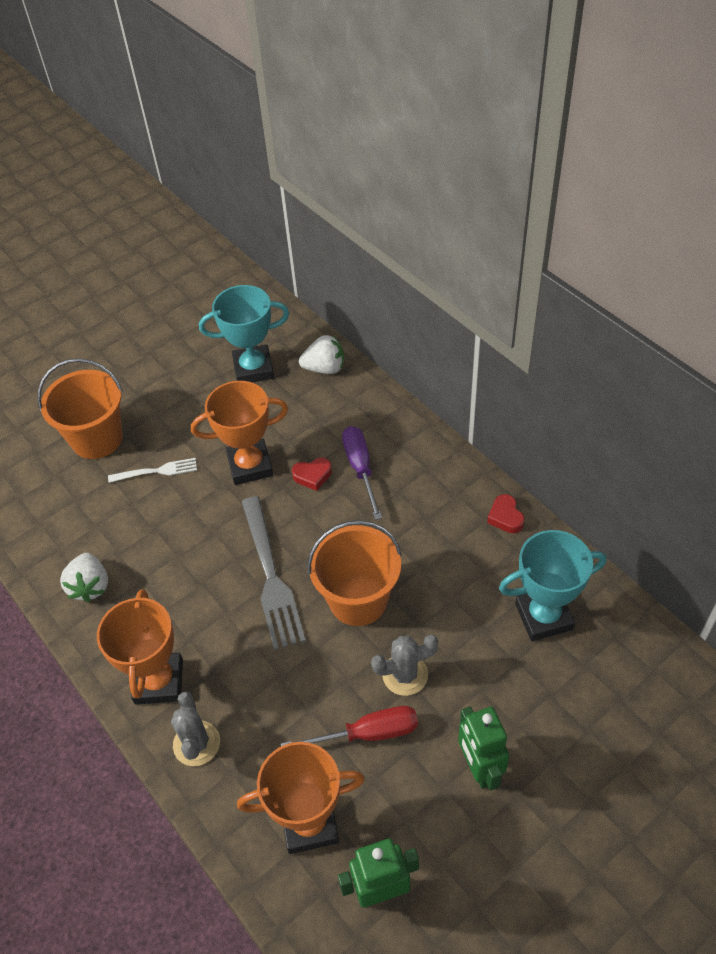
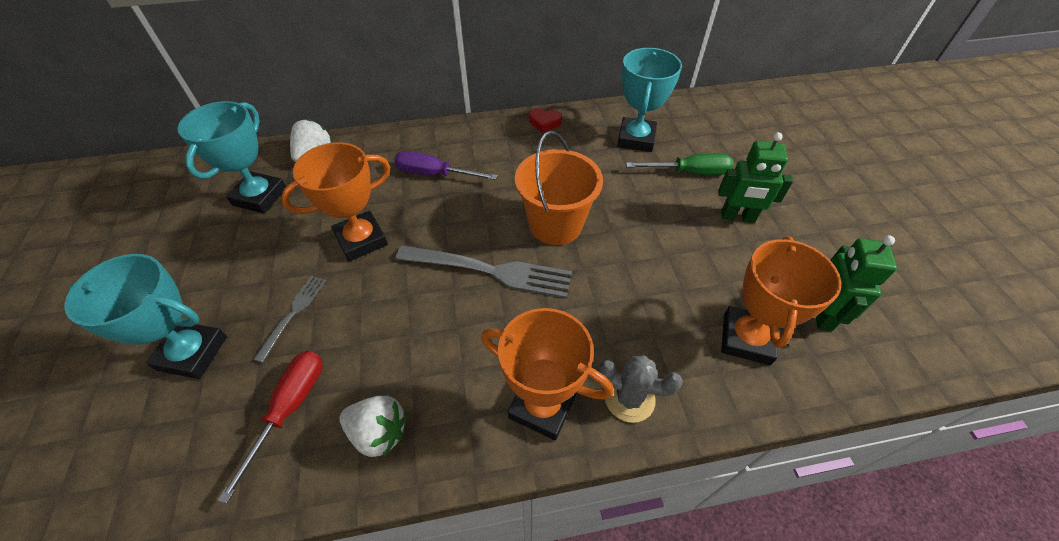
camera: 65 degrees left, 0 degrees up
orange bucket [37,358,123,459] -> turquoise trophy [64,254,227,379]
white fork [108,458,197,483] -> grey fork [253,276,326,363]
orange trophy [191,381,288,485] -> orange trophy turned 45 degrees clockwise [281,142,390,261]
red screwdriver [281,706,418,746] -> red screwdriver moved to [218,351,323,504]
red heart [292,458,332,491] -> none
grey cactus [371,635,438,696] -> none
none -> green screwdriver [626,153,734,175]

